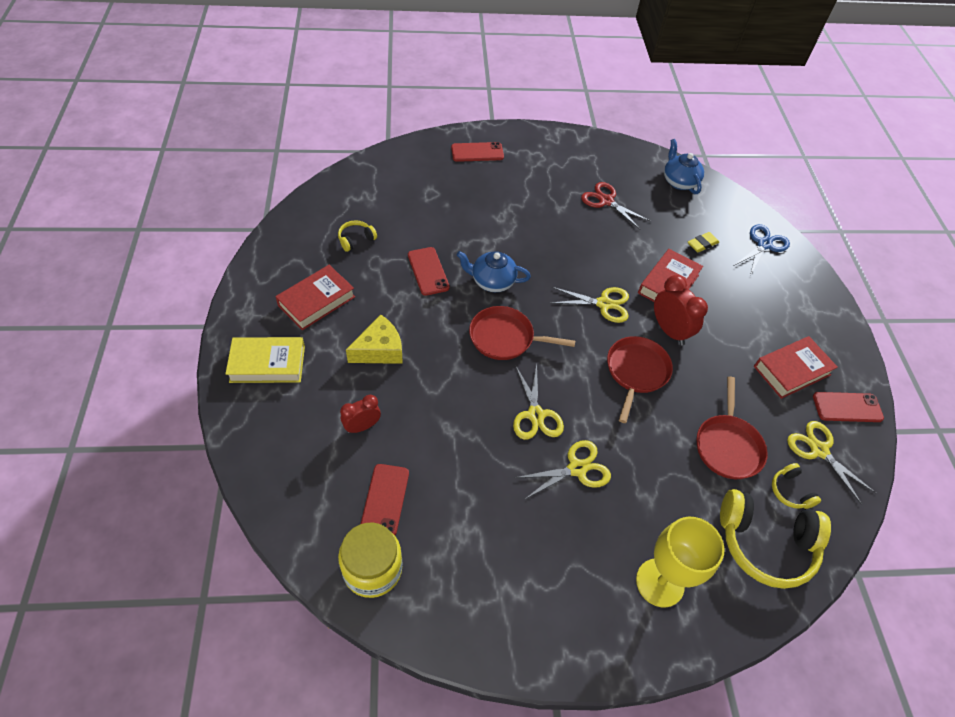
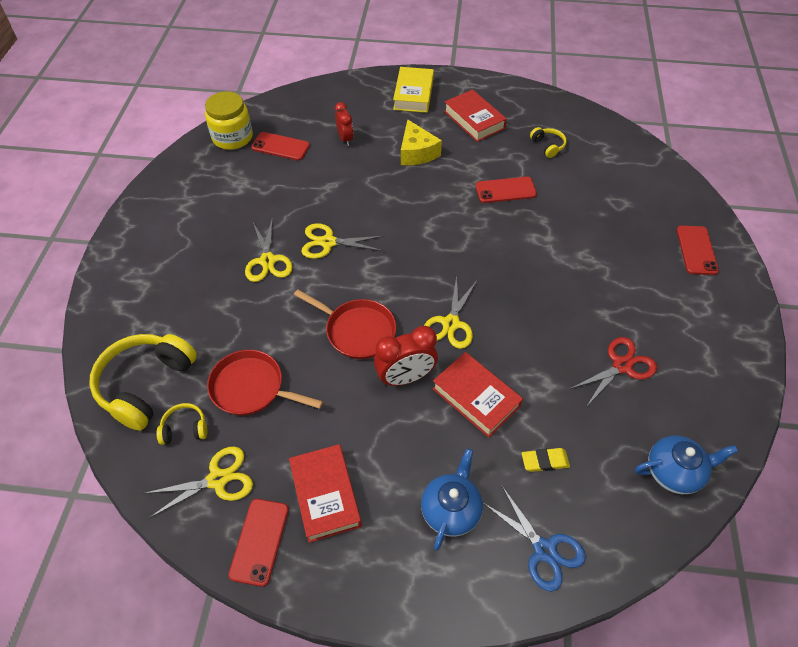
camera: 105 degrees right, 0 degrees up
blue teapot [456,251,531,292] -> blue teapot moved to [421,448,483,551]
red pan [469,306,575,360] -> none
yellow goblet [636,517,725,608] -> none
yellow eraser [688,232,719,252] -> yellow eraser turned 75 degrees counterclockwise [522,448,570,472]

